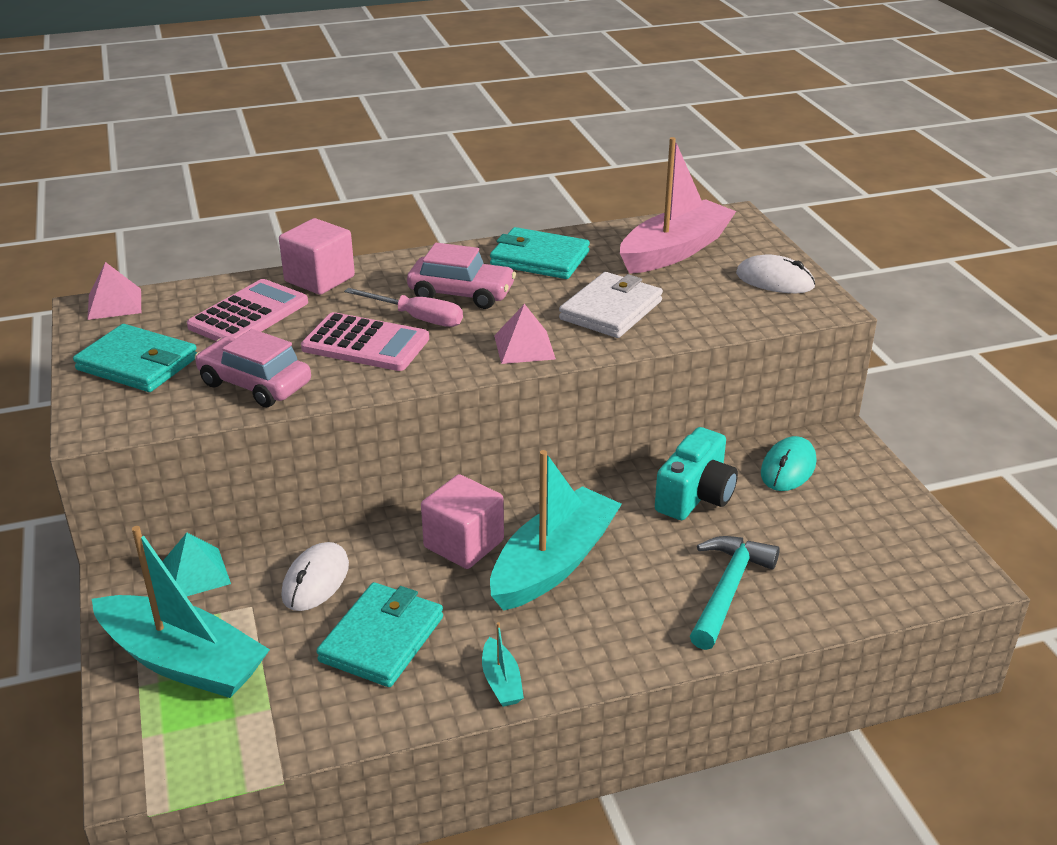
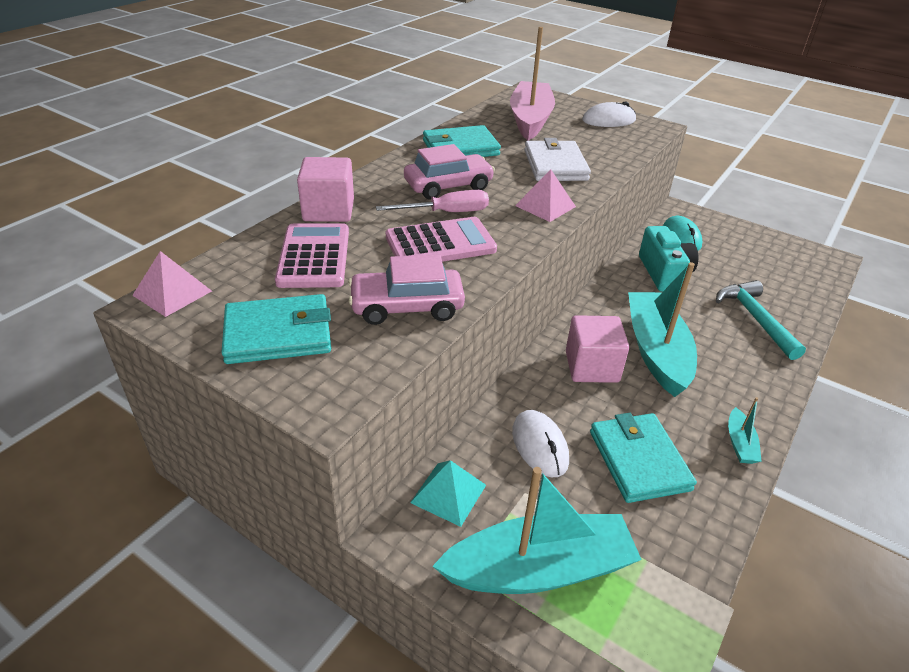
camera: 40 degrees left, 5 degrees up
turquoise boat [482,622,524,707] -> turquoise boat turned 60 degrees clockwise [728,397,762,464]

